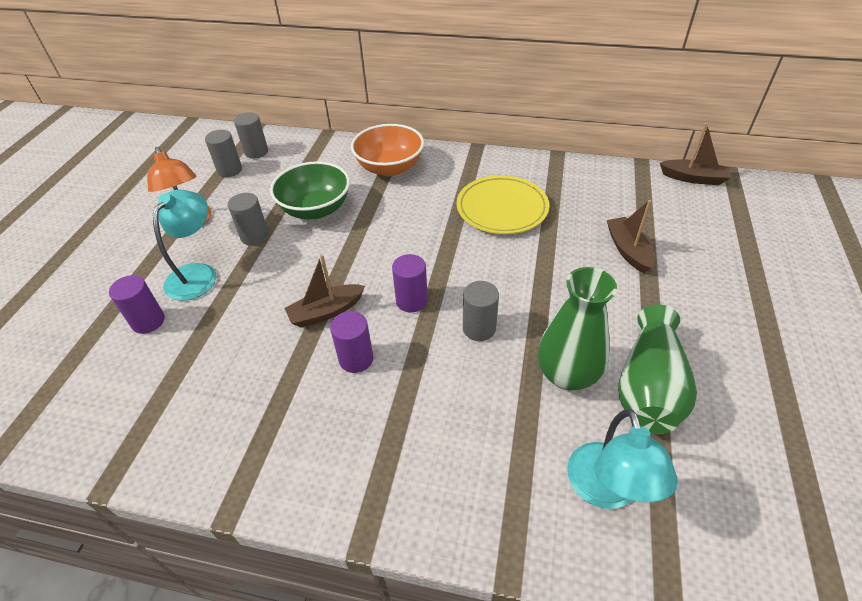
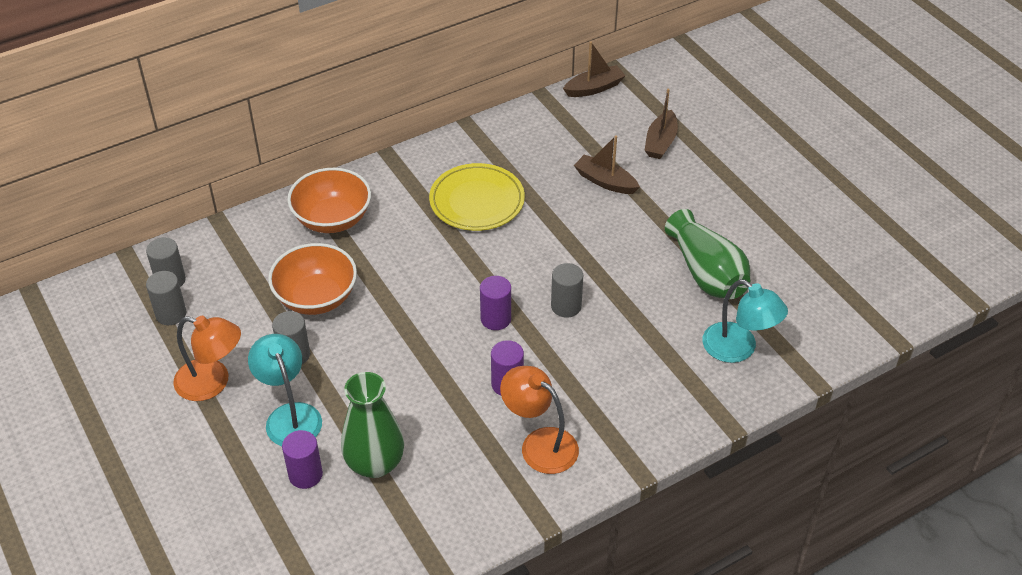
camera: 45 degrees left, 0 degrees up
green bowl [270,161,350,219] -> orange bowl [268,243,357,315]
brown boat [284,254,365,328] -> brown boat moved to [645,89,678,159]
green vase [538,267,617,391] -> green vase moved to [341,372,404,478]
none -> orange lamp [500,366,579,474]

